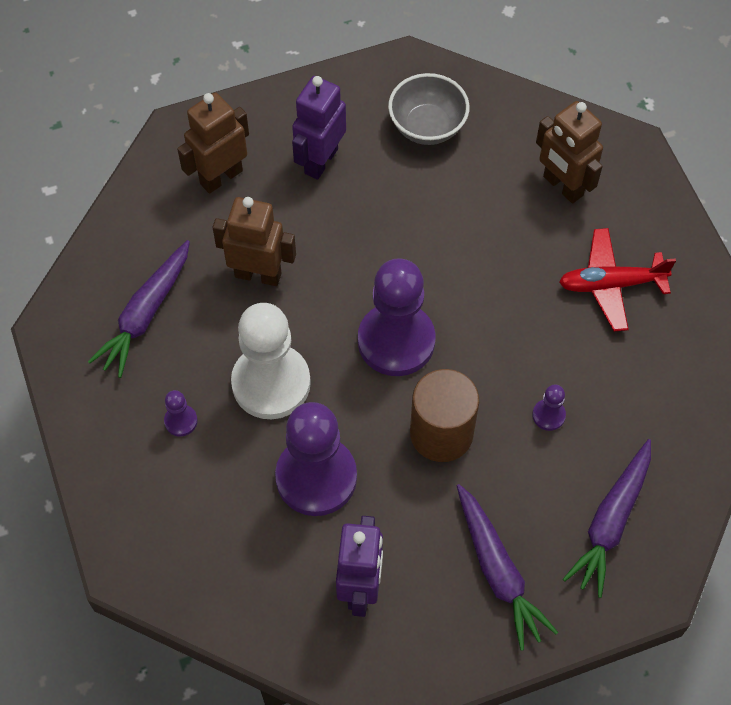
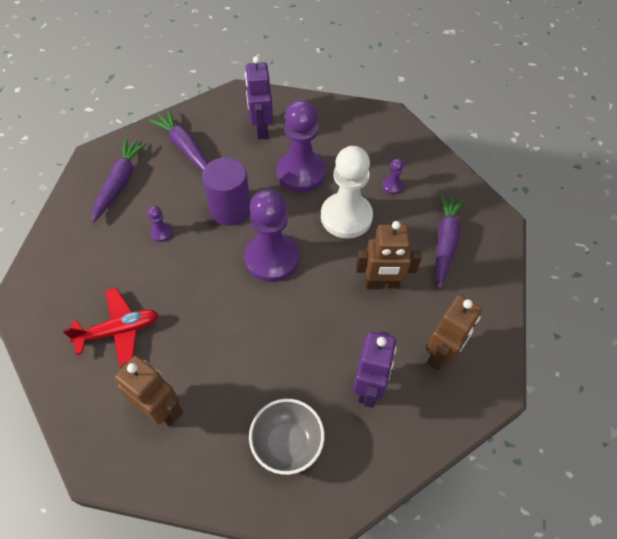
camera: 165 degrees right, 5 degrees down
brown cylinder [410,369,479,462] -> purple cylinder [202,157,250,226]

